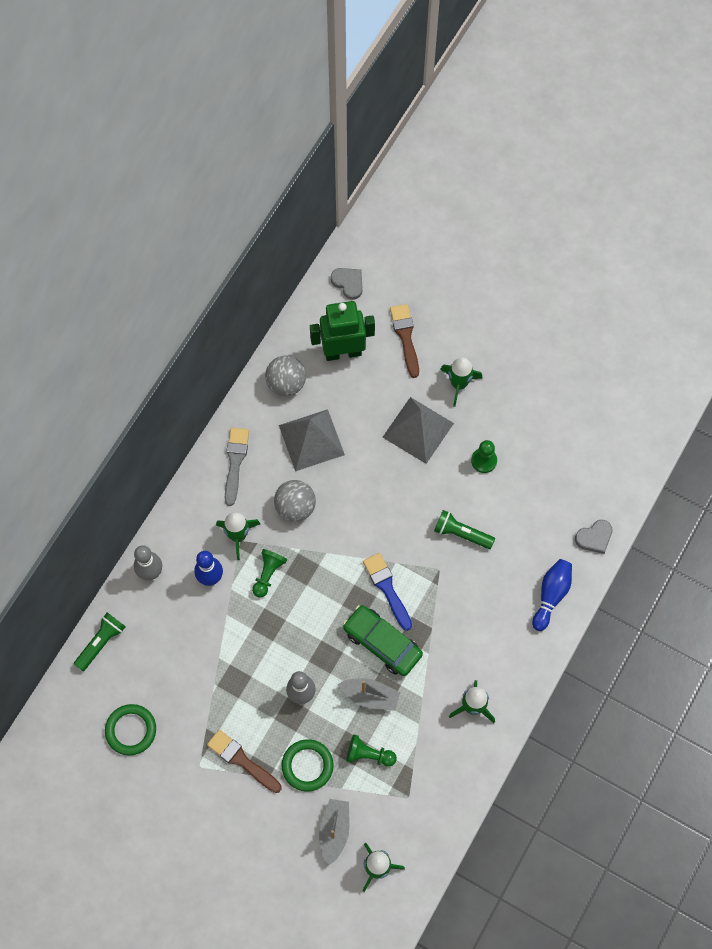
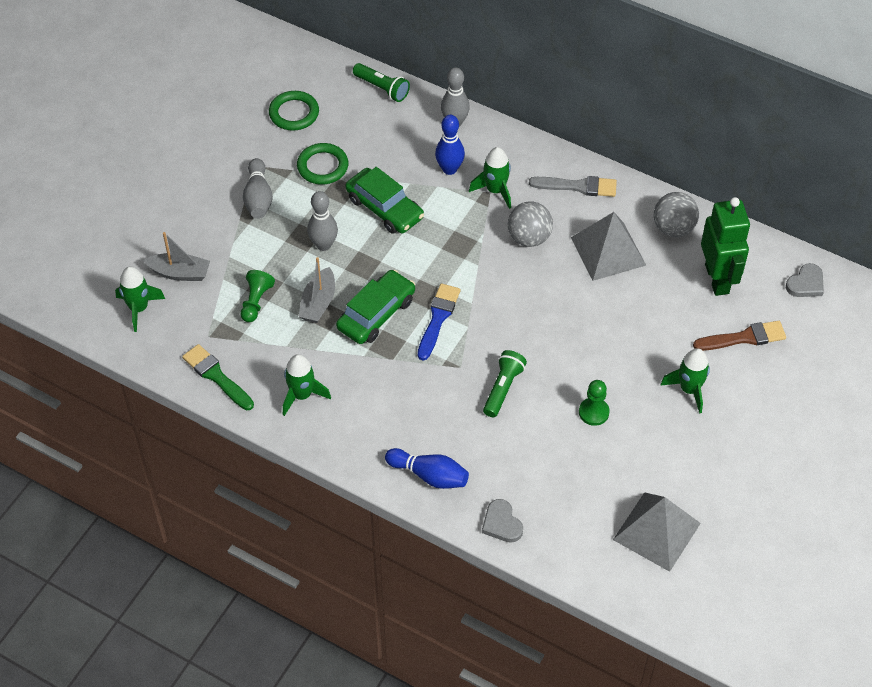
camera: 90 degrees right, 15 degrees down
brown brush [207,729,282,793] -> grey bowling pin [243,158,273,219]
green pawn [252,549,287,597] -> none
green ring [282,739,333,792] -> green ring moved to [297,143,348,185]
blue brush [363,553,412,631] -> blue brush turned 45 degrees counterclockwise [418,283,460,361]
grey pyramid [383,397,454,464] -> grey pyramid moved to [613,492,701,572]
none -> green brush [182,344,254,410]
none -> green car [345,167,424,234]

